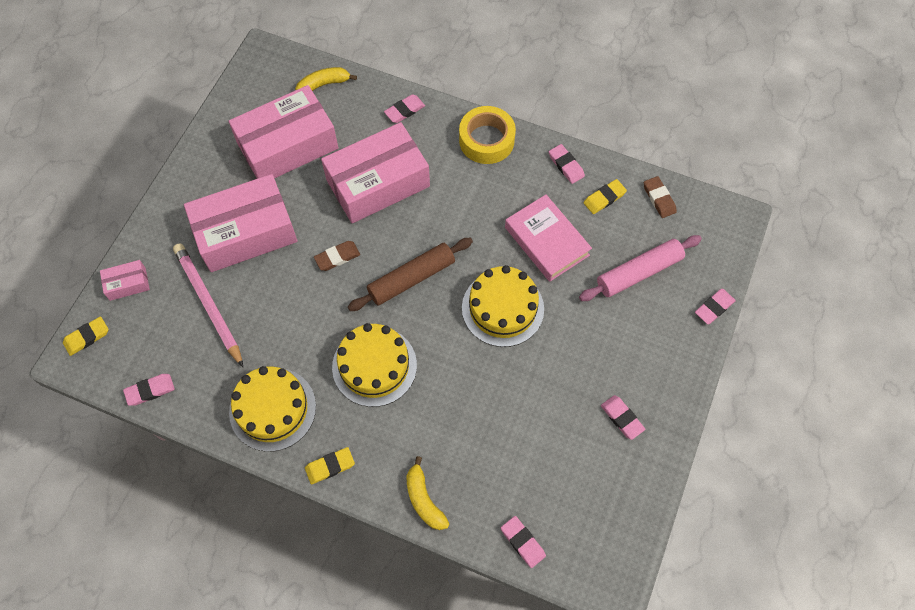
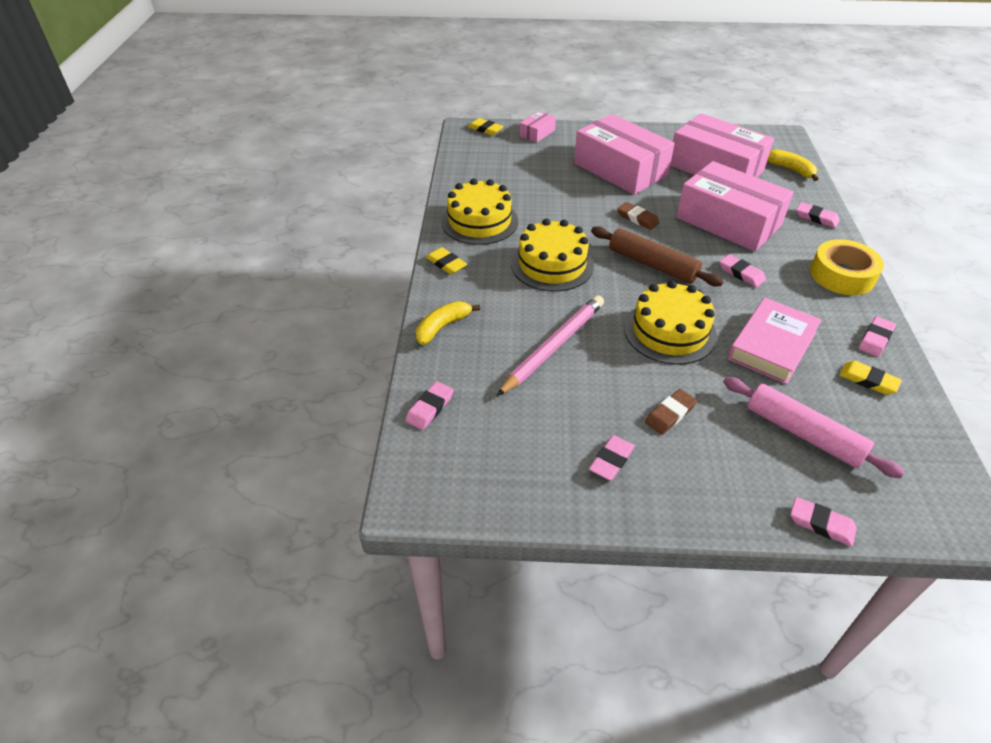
camera: 70 degrees right, 20 degrees down
pink box [100,260,150,301] -> pink box turned 75 degrees clockwise [520,111,556,143]
pink eraser [123,374,175,406] -> pink eraser moved to [719,254,766,287]
pink pencil [173,243,243,367] -> pink pencil moved to [497,295,604,396]
brown eraser [644,176,677,218] -> brown eraser moved to [645,389,697,435]

